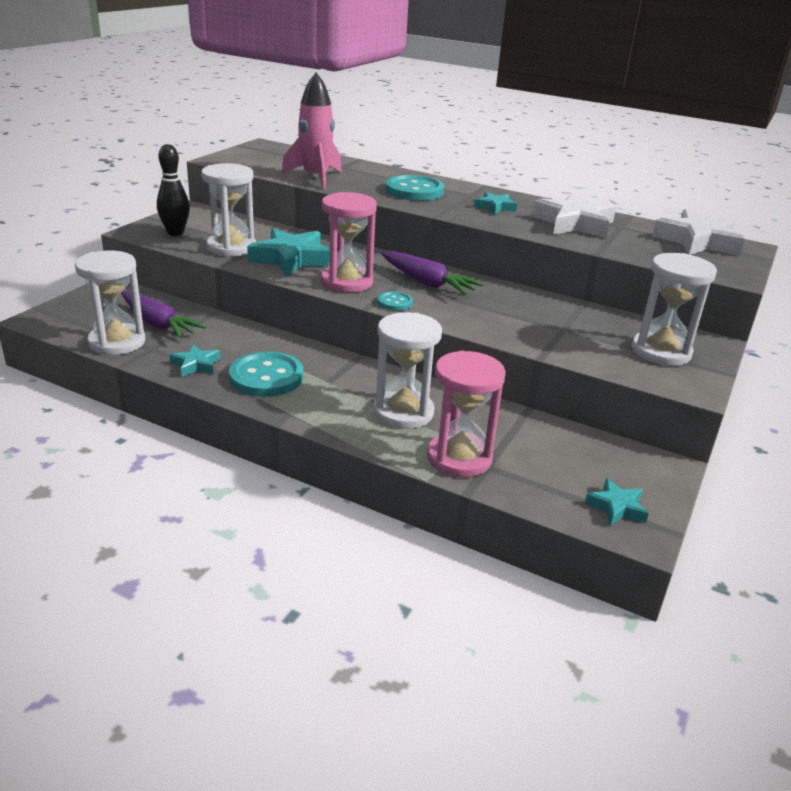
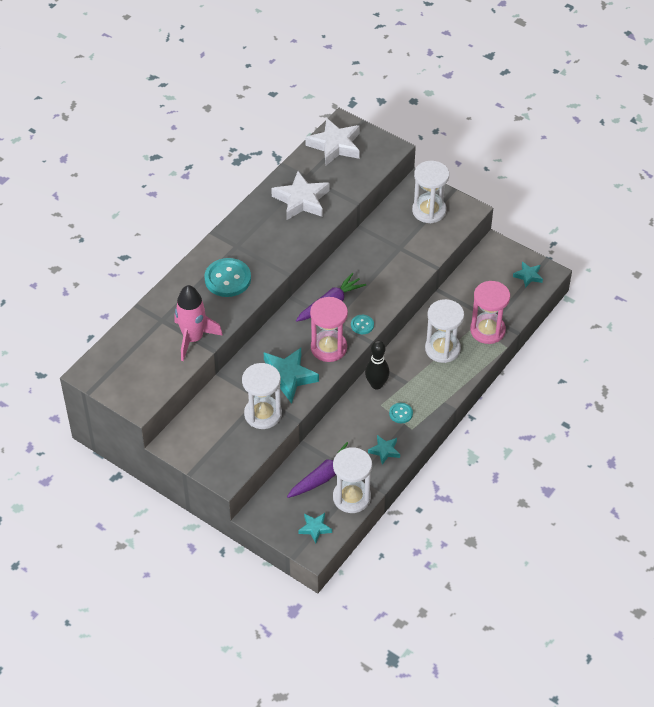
camera: 80 degrees left, 20 degrees up
black bowling pin [157,144,190,236] -> black bowling pin moved to [365,341,389,389]
turquoise button [229,351,303,397] -> turquoise button [389,403,413,423], size x0.50
turquoise star [475,192,517,214] -> turquoise star moved to [298,513,332,543]

